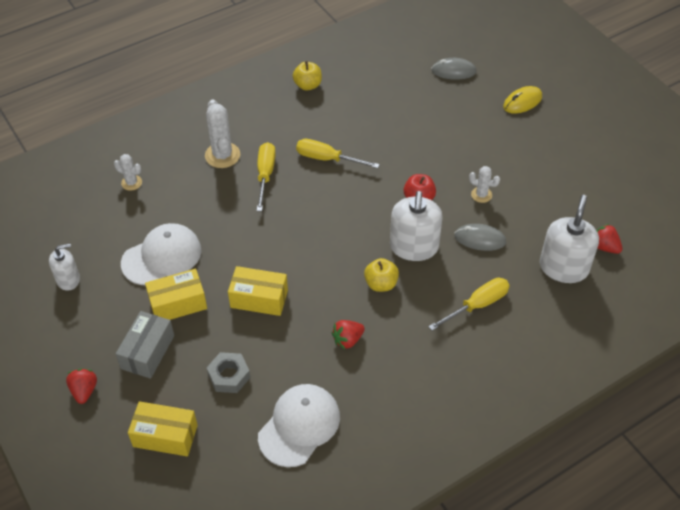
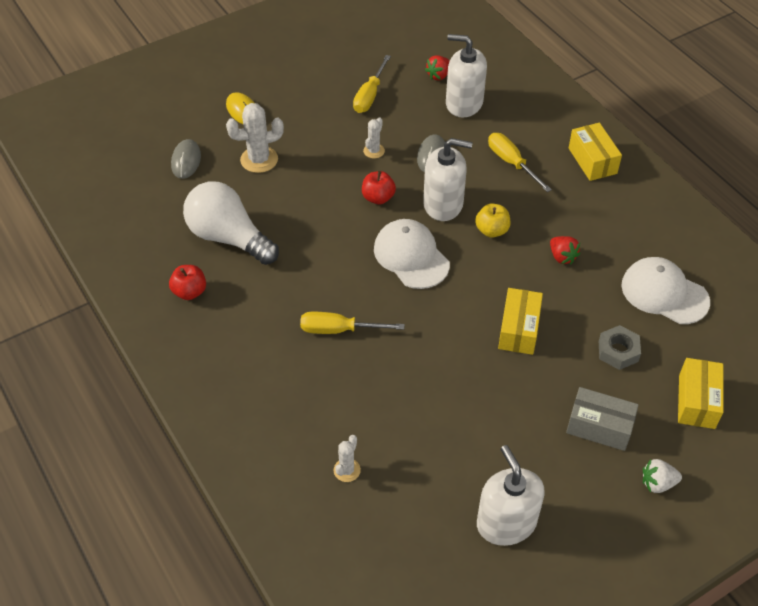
camera: 90 degrees left, 0 degrees up
white soap dispenser [49,243,80,291] -> white soap dispenser [477,445,545,546], size x1.69
red strawberry [66,369,97,404] -> white strawberry [643,459,682,493]
white cap [121,223,201,285] -> white cap moved to [374,219,450,289]
yellow box [145,269,207,320] -> yellow box moved to [569,123,622,181]
white cactus [205,100,240,168] -> white cactus moved to [226,103,284,173]
yellow apple [293,61,322,91] -> red apple [169,265,206,300]
yellow screwdriver [296,139,380,168] -> yellow screwdriver moved to [353,55,391,113]
none -> white light bulb [183,182,279,265]

